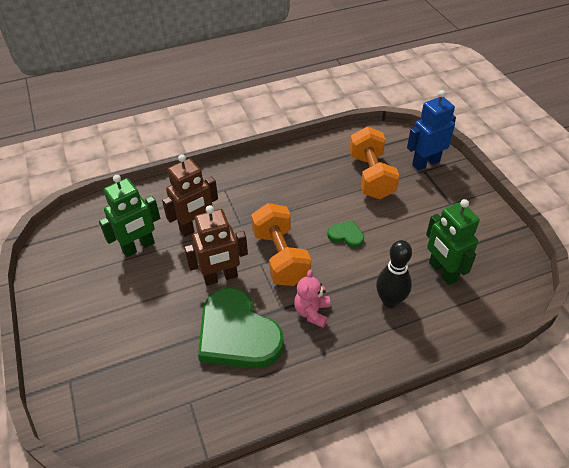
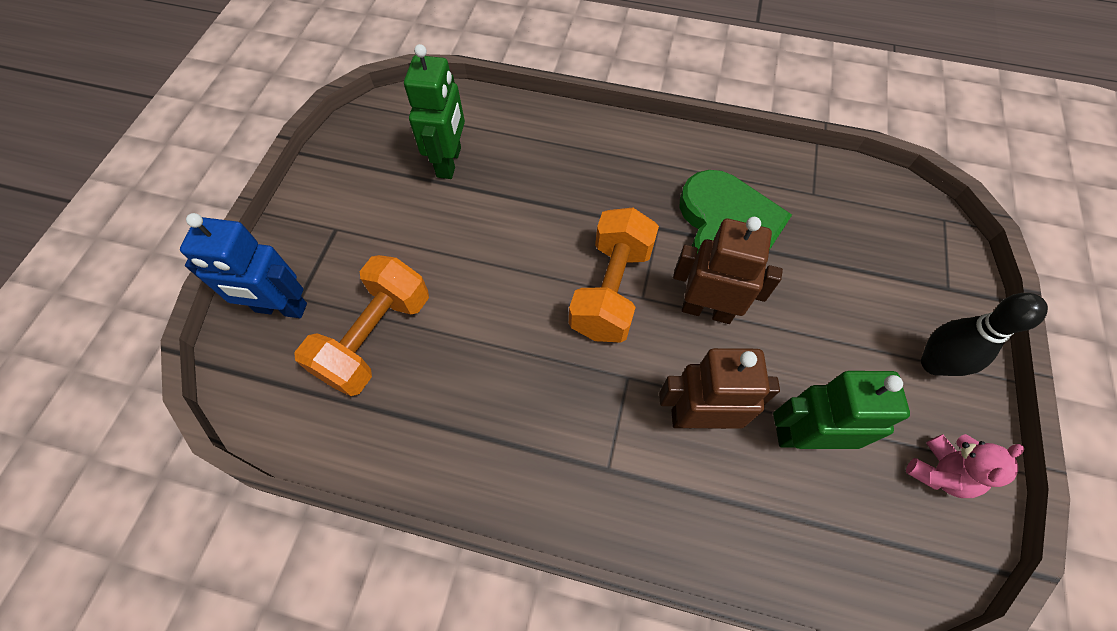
camera: 145 degrees left, 15 degrees up
pink teddy bear [294,270,330,328] -> pink teddy bear moved to [906,434,1024,498]
green heart [327,220,364,248] -> none
black bowling pin [376,240,412,308] -> black bowling pin moved to [921,293,1048,376]

